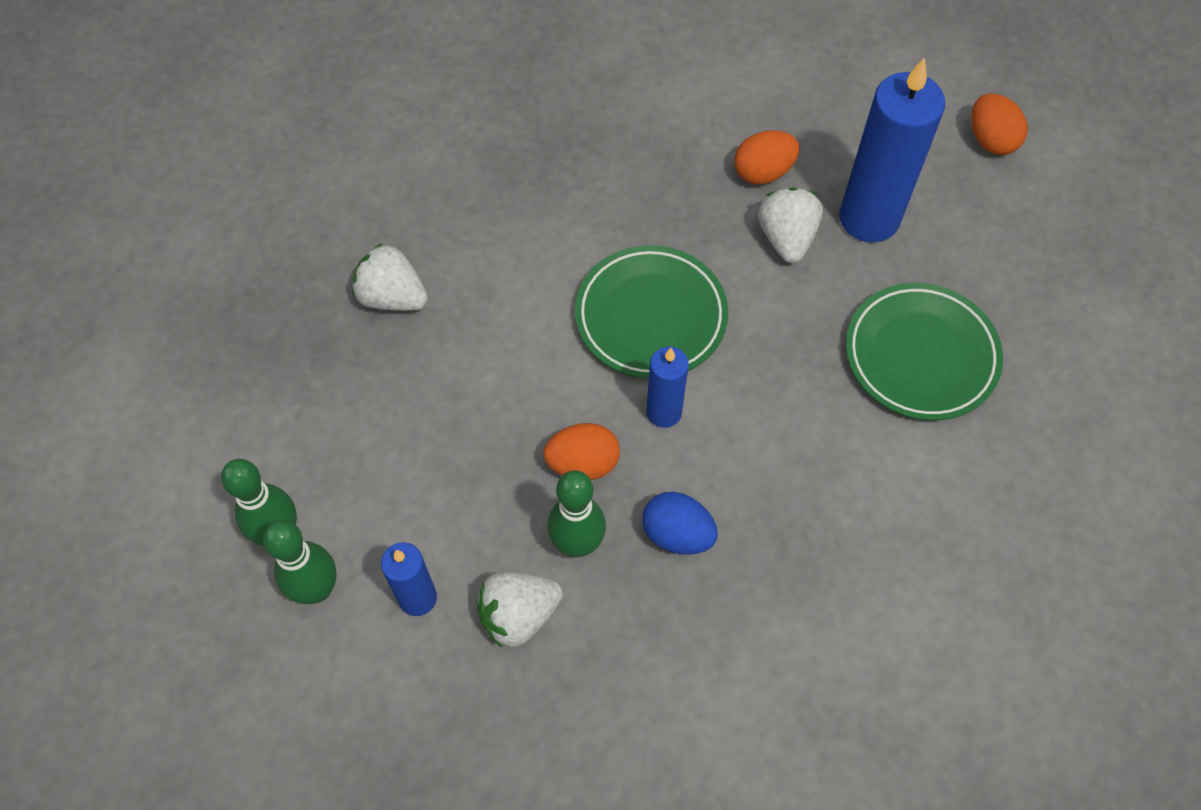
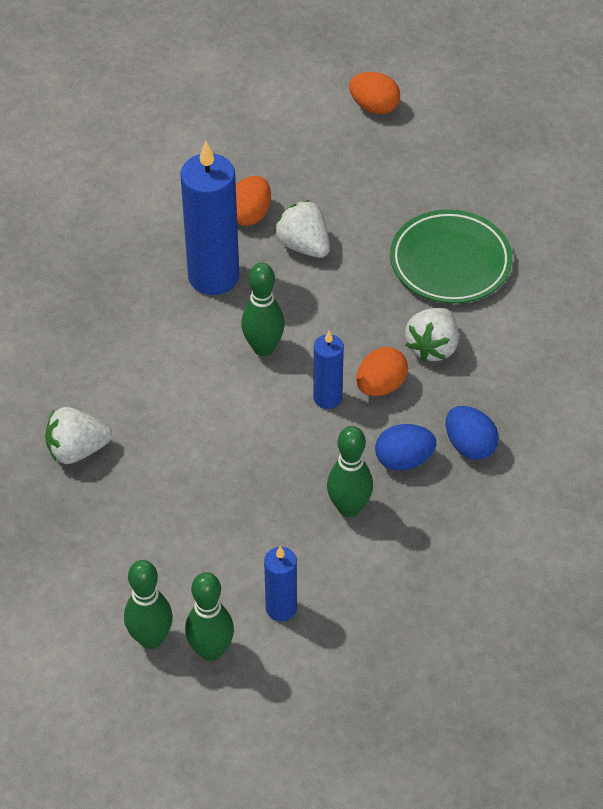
camera: 40 degrees left, 10 degrees down
white strawberry [477,572,563,648] -> white strawberry moved to [405,308,458,362]
orange egg [544,423,620,480] -> orange egg moved to [356,347,408,396]
green plate [575,245,728,378] -> green bowling pin [241,263,285,356]
blue candle [839,58,945,243] -> blue candle moved to [180,141,239,295]
none -> blue egg [446,406,499,460]

